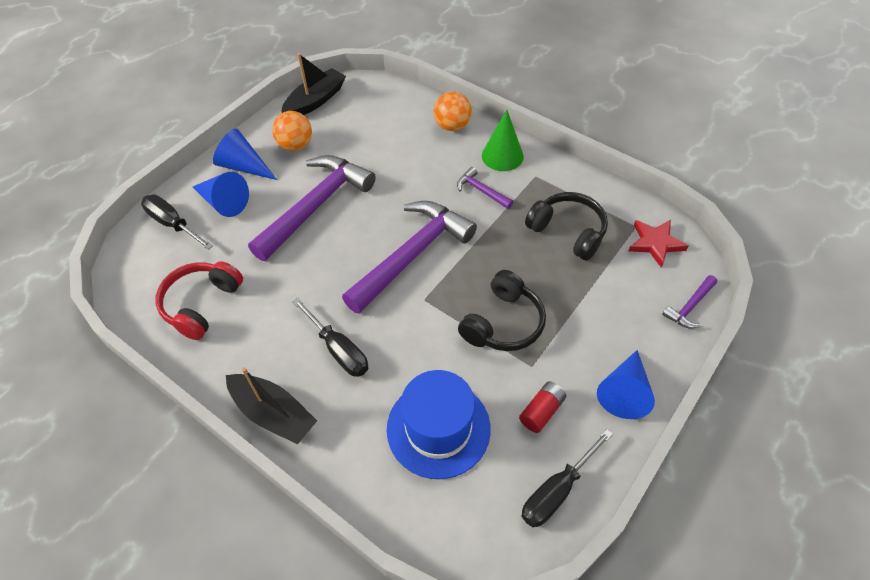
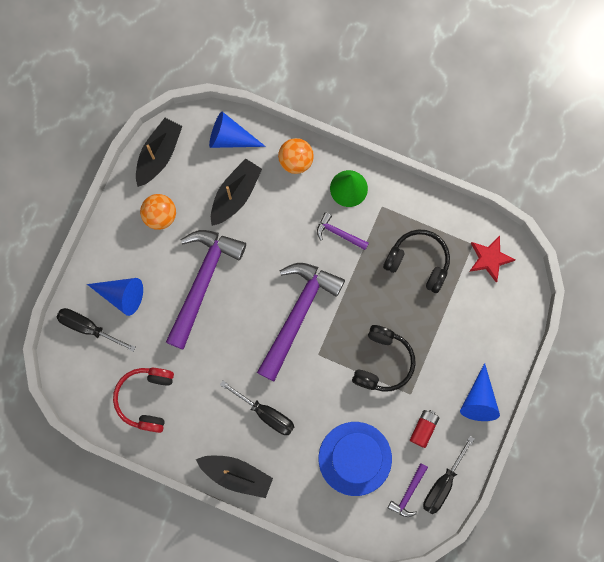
camera: 15 degrees left, 25 degrees up
blue cone [213,128,277,180] -> blue cone moved to [209,111,266,148]
purple hammer [662,275,717,328] -> purple hammer moved to [388,463,428,517]
none -> black boat [211,158,262,226]

